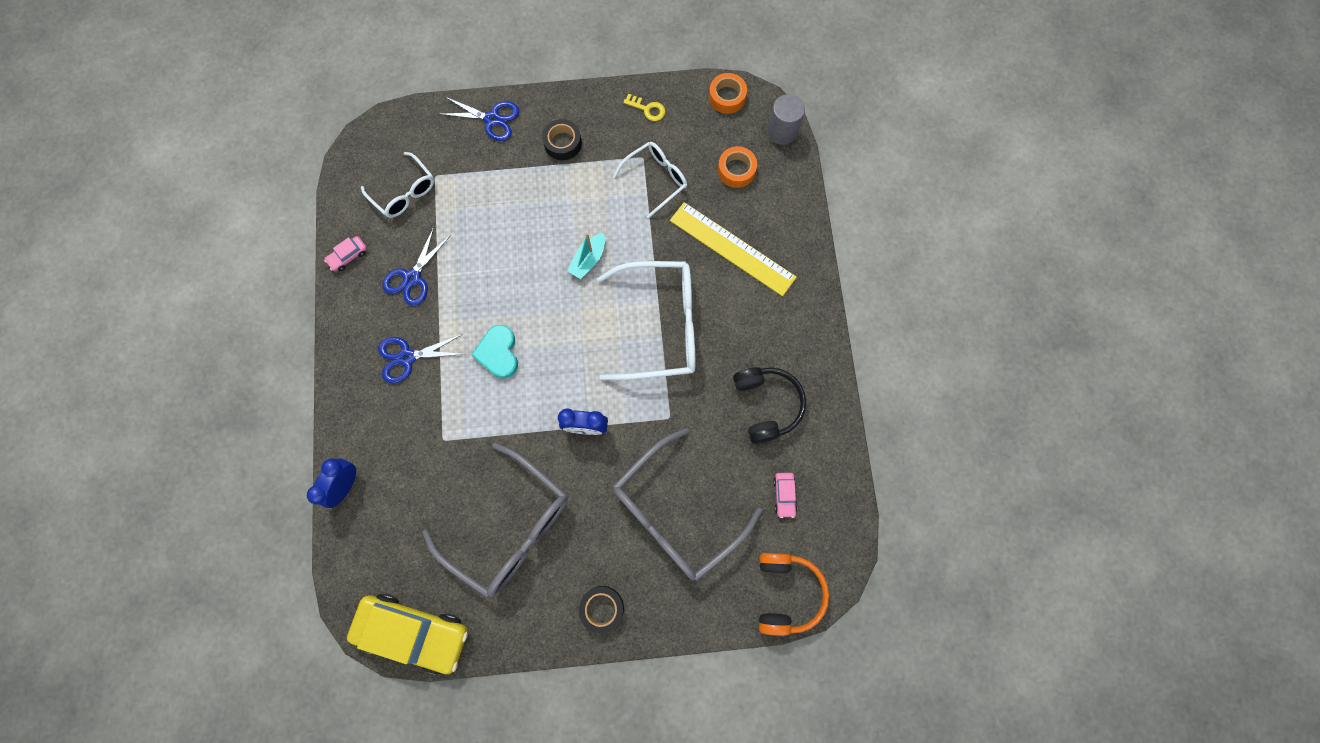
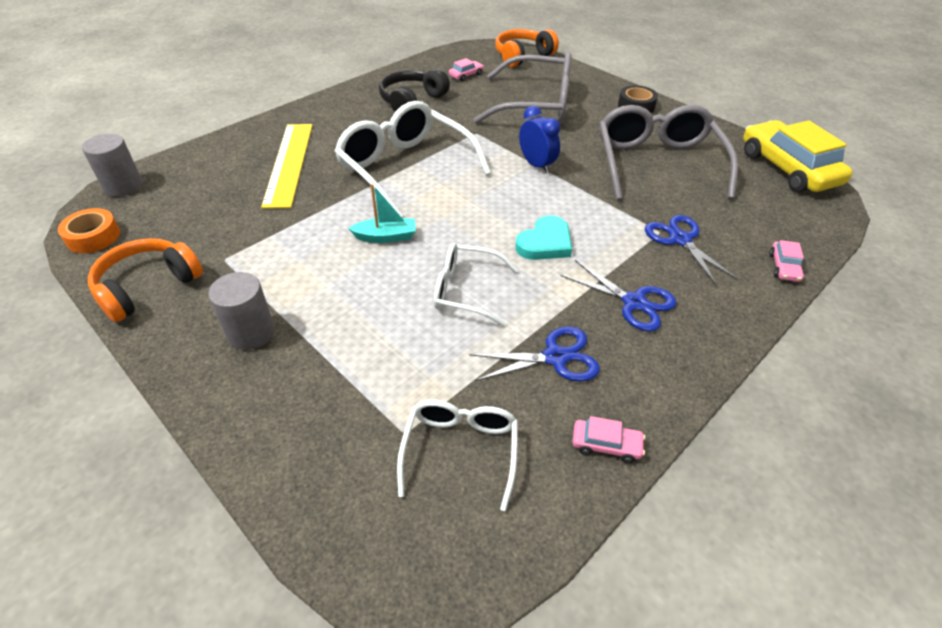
camera: 130 degrees left, 30 degrees down
blue clock [307,458,356,508] -> pink car [769,240,804,282]
blue scissors [440,96,520,141] -> blue scissors moved to [645,215,738,286]
black tape [542,119,582,160] -> grey cylinder [208,272,275,350]
white glasses [612,142,687,219] -> white glasses moved to [434,243,518,326]
yellow key [623,94,666,121] -> orange headphones [88,238,203,322]
orange tape [718,146,757,188] -> none

